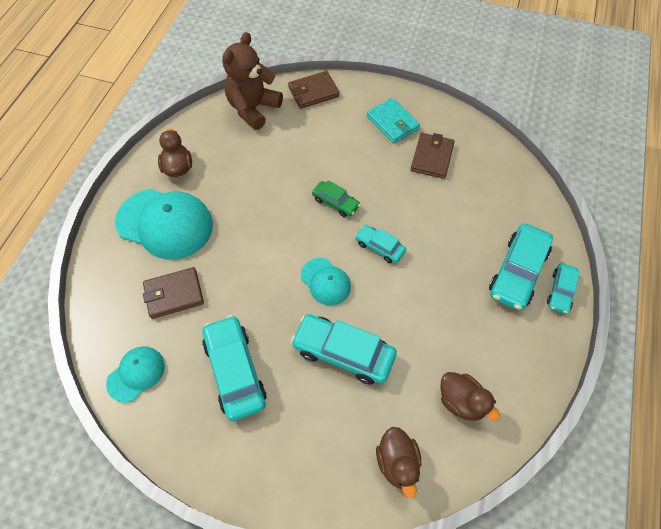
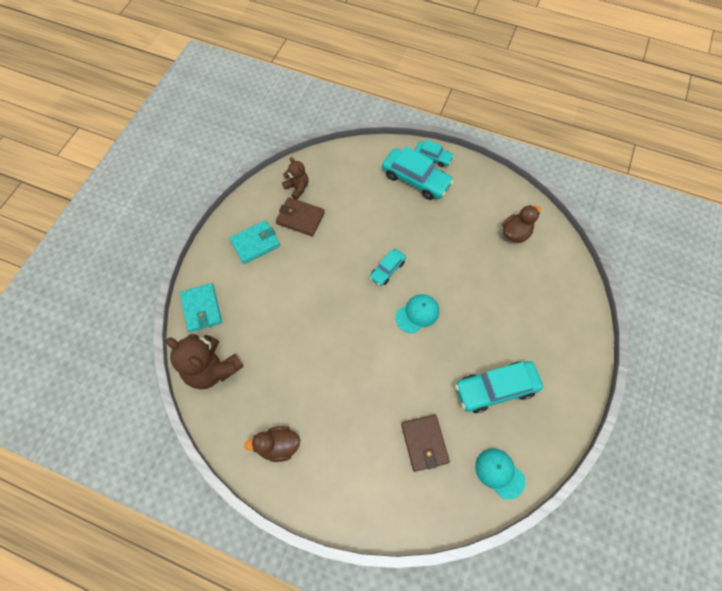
camera: 85 degrees left, 5 degrees up
turquoise cap [115,189,213,260] -> none
brown wallet [288,71,339,109] -> turquoise wallet [180,283,222,332]
turquoise car [291,314,397,385] -> none
green car [312,180,361,217] -> none
brown duck [376,427,421,498] -> none
none -> brown teddy bear [282,157,309,200]

